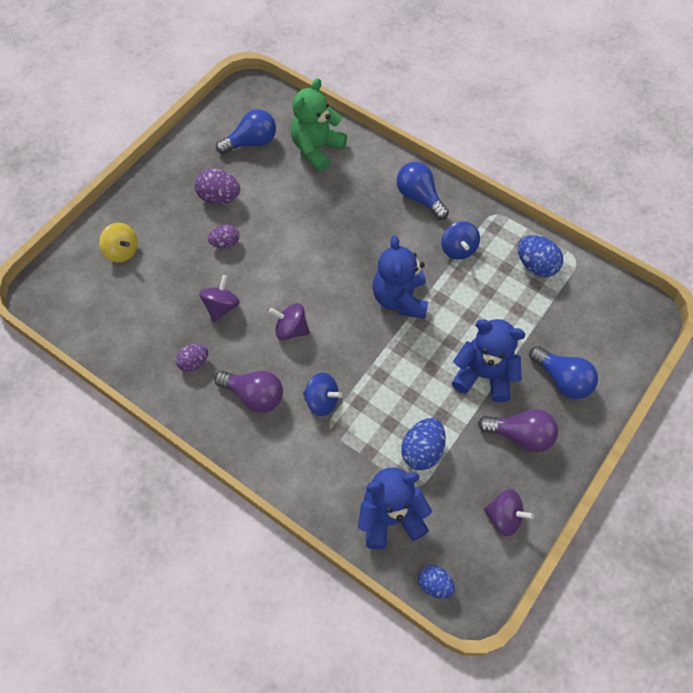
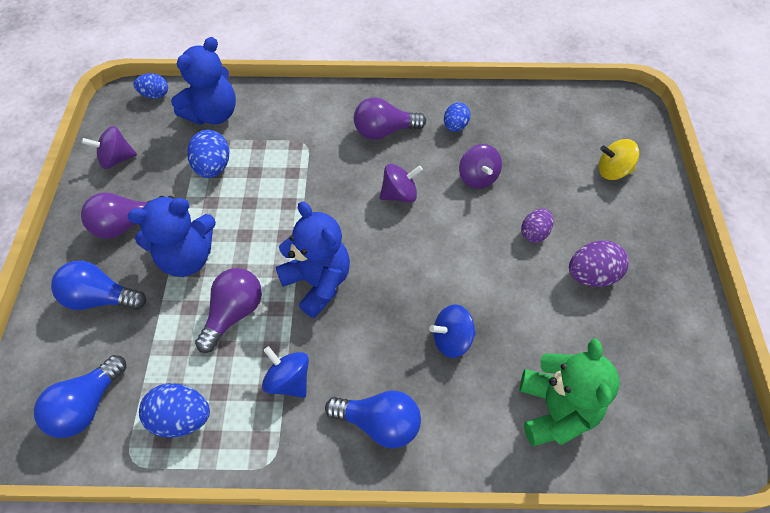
camera: 145 degrees right, 5 degrees down
purple egg [175,344,208,372] -> blue egg [444,102,471,132]
blue light bulb [216,109,276,154] -> blue light bulb moved to [34,355,126,438]
blue spinning top [303,372,342,416] -> blue spinning top moved to [429,304,476,358]
none -> purple light bulb [195,268,262,353]

